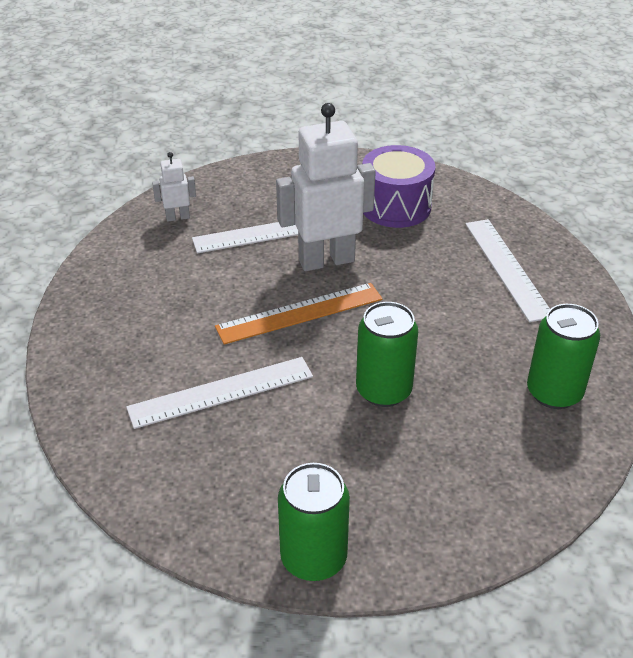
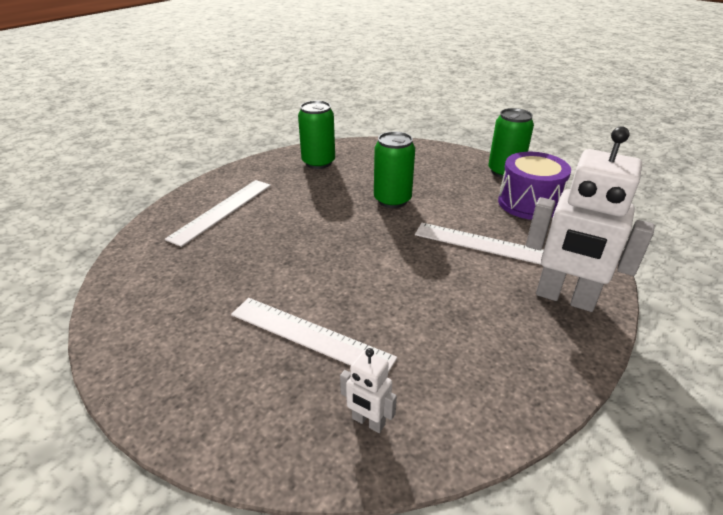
camera: 135 degrees left, 5 degrees down
orange ruler [215,283,383,345] -> none
white robot [276,103,376,271] -> white robot moved to [526,126,655,312]
purple drum [362,145,436,228] -> purple drum moved to [498,152,571,220]

